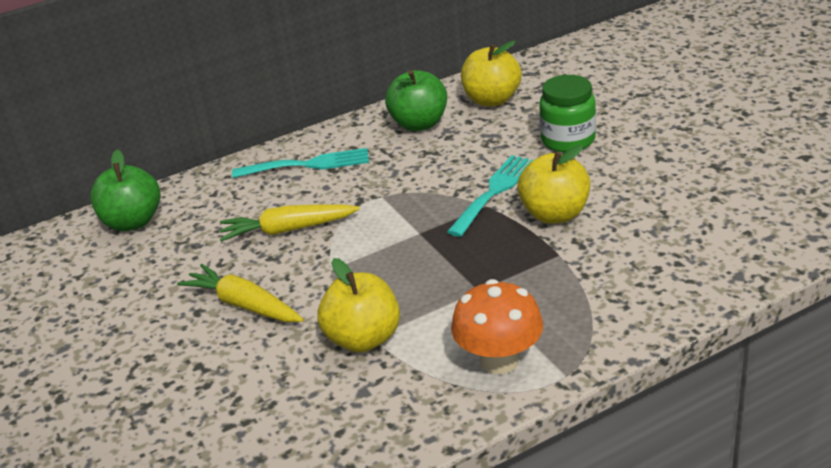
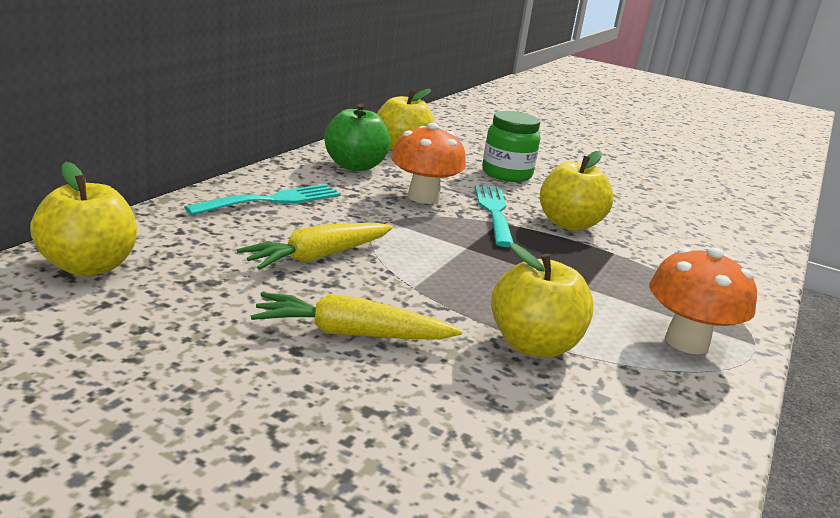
camera: 40 degrees left, 10 degrees down
green apple [90,150,160,231] -> yellow apple [30,162,137,276]
none -> orange mushroom [391,123,466,204]

